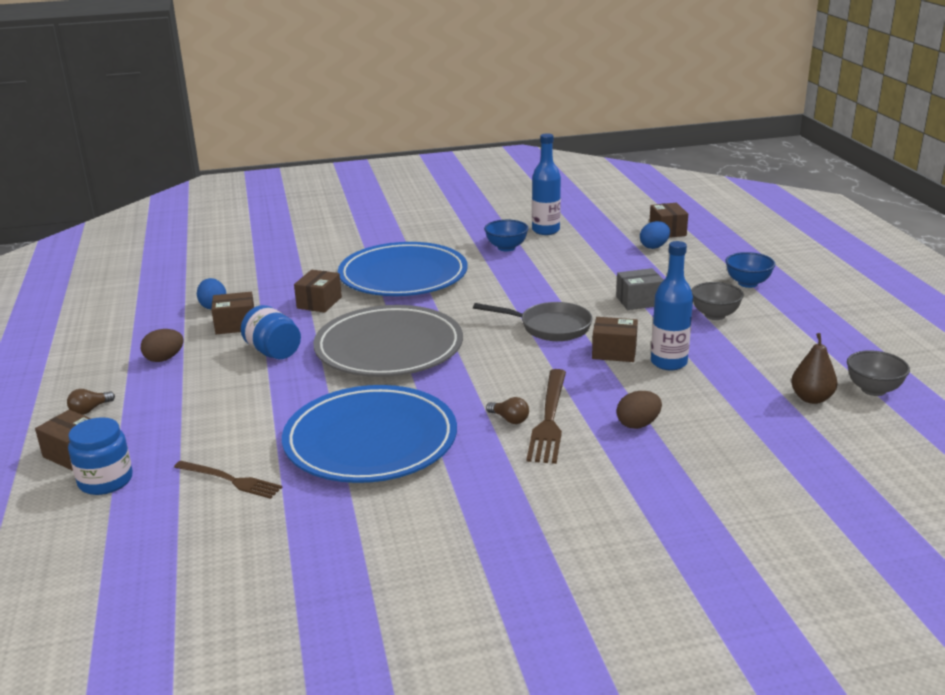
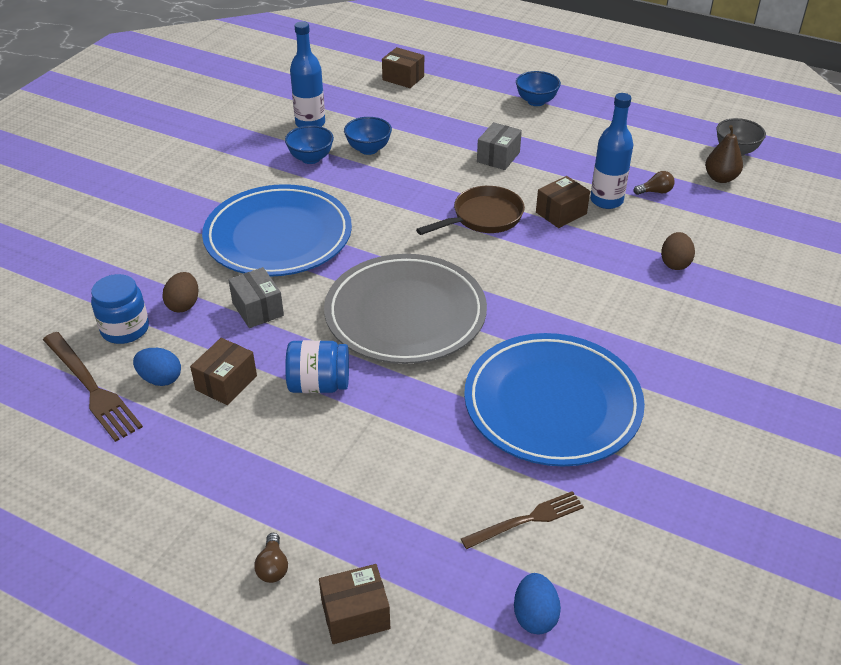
camera: 50 degrees left, 15 degrees up
blue jar [68,417,133,495] -> blue jar moved to [91,274,149,344]
brown egg [141,329,184,362] -> brown egg moved to [162,272,199,312]
brown box [294,270,342,312] -> grey box [228,267,284,328]
grey pan [473,302,593,341] -> brown pan [416,186,525,235]
brown light bulb [486,397,529,424] -> brown light bulb moved to [633,171,675,195]
brown fork [526,369,566,464] -> brown fork moved to [43,332,143,442]
blue egg [640,221,670,249] -> blue egg moved to [514,573,561,634]
grey bowl [691,282,744,320] -> none
none -> blue bowl [344,117,392,155]

